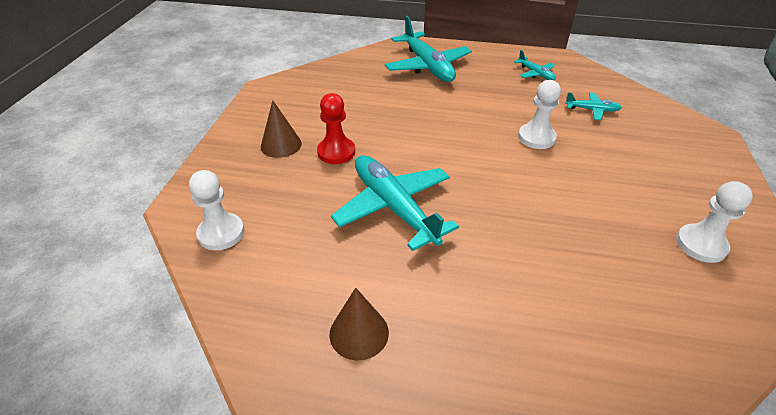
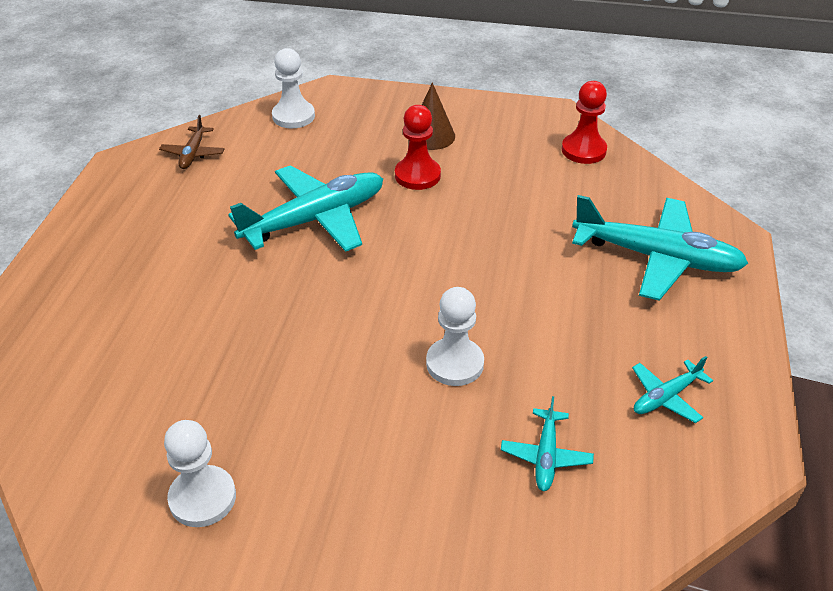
camera: 90 degrees right, 0 degrees up
brown cone [330,288,389,361] -> none
turquoise plane [385,16,472,82] -> turquoise plane turned 135 degrees counterclockwise [572,195,749,301]
none -> brown plane [159,115,224,169]
none -> red pawn [562,81,607,164]

